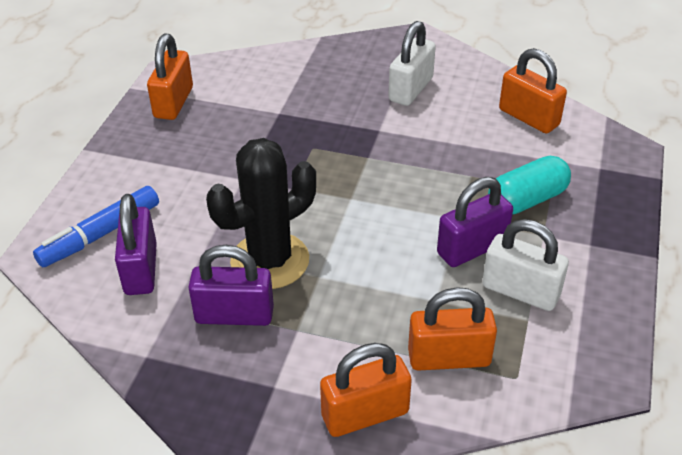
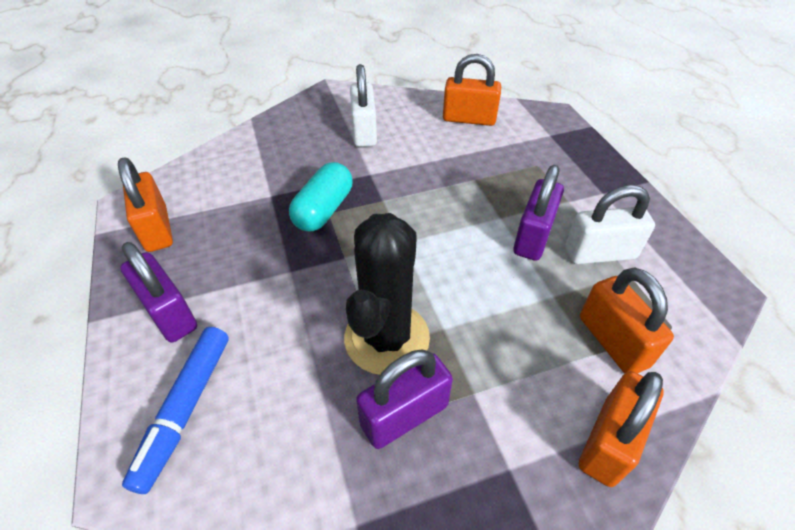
camera: 35 degrees left, 5 degrees up
purple padlock [115,194,157,295] -> purple padlock moved to [120,242,197,342]
orange padlock [408,287,497,371] -> orange padlock turned 75 degrees counterclockwise [580,267,674,373]
turquoise capsule [488,156,571,215] -> turquoise capsule moved to [289,162,352,232]

